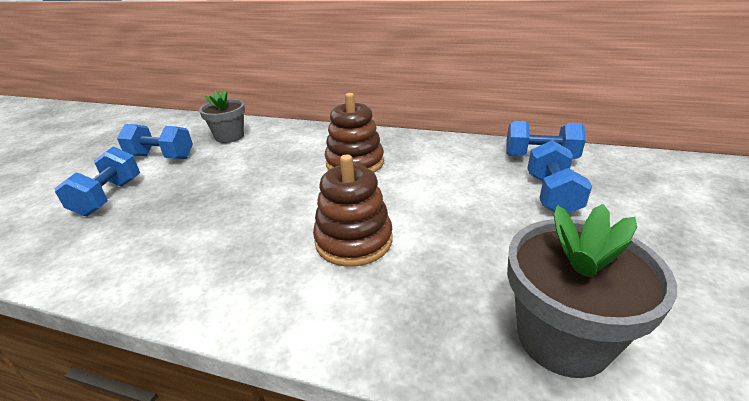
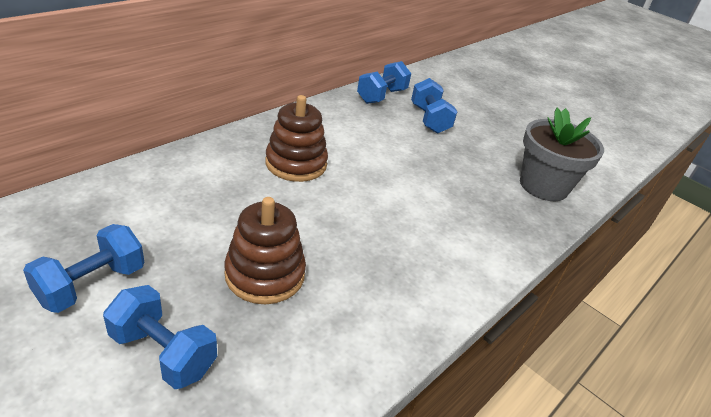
camera: 70 degrees left, 5 degrees up
grey flower pot [199,90,245,143] -> none
brown stacking toy [313,154,392,267] -> brown stacking toy moved to [224,197,306,304]
blue dumbbell [527,140,592,213] -> blue dumbbell turned 45 degrees clockwise [411,78,457,134]

